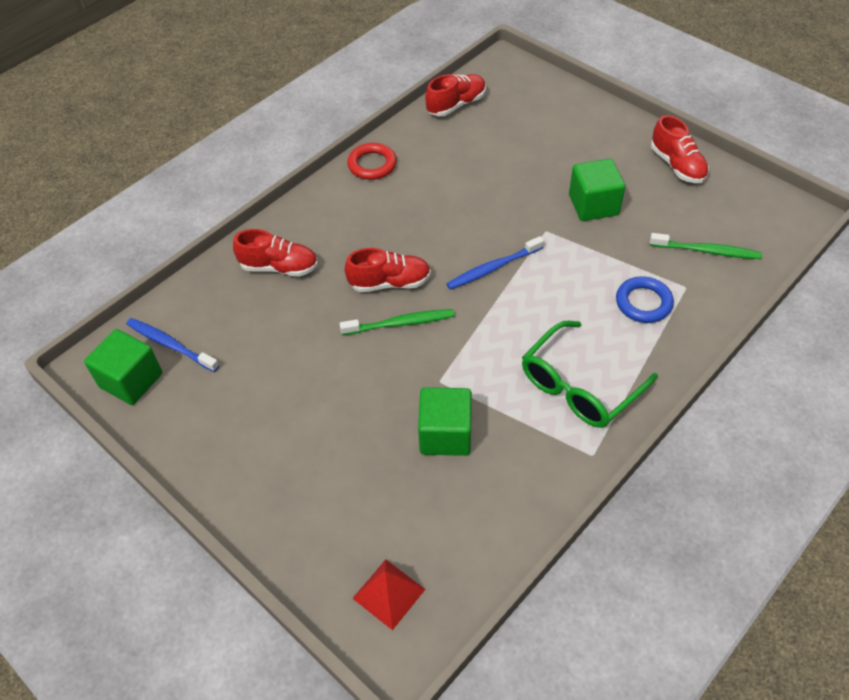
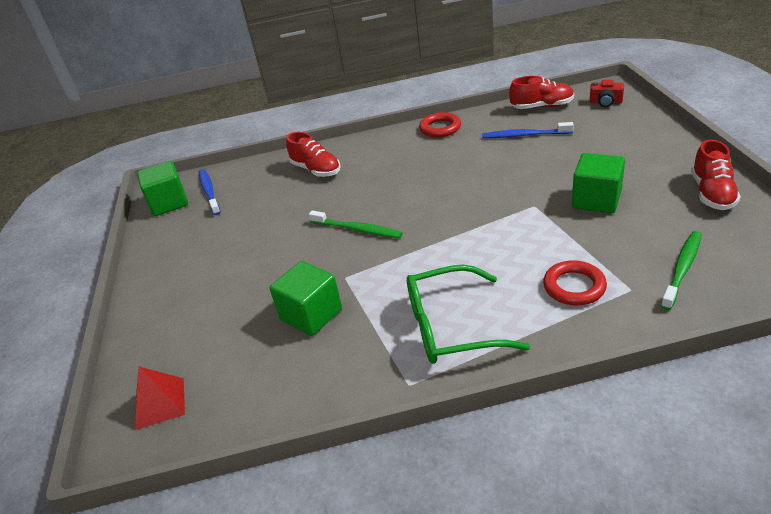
camera: 40 degrees right, 15 degrees down
red shoe [344,248,431,292] -> none
blue toothbrush [446,236,544,290] -> blue toothbrush moved to [482,122,574,138]
blue ring [616,276,674,323] -> red ring [543,260,607,305]
green toothbrush [650,233,762,259] -> green toothbrush turned 105 degrees counterclockwise [661,231,702,310]
none -> red camera [590,80,624,107]

